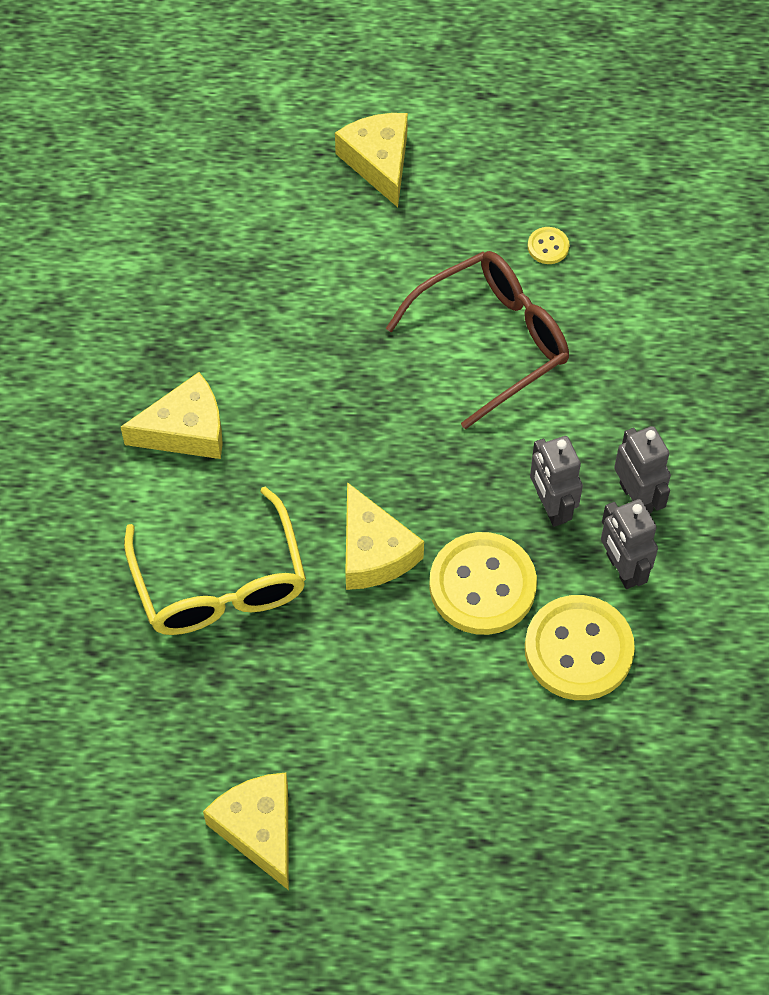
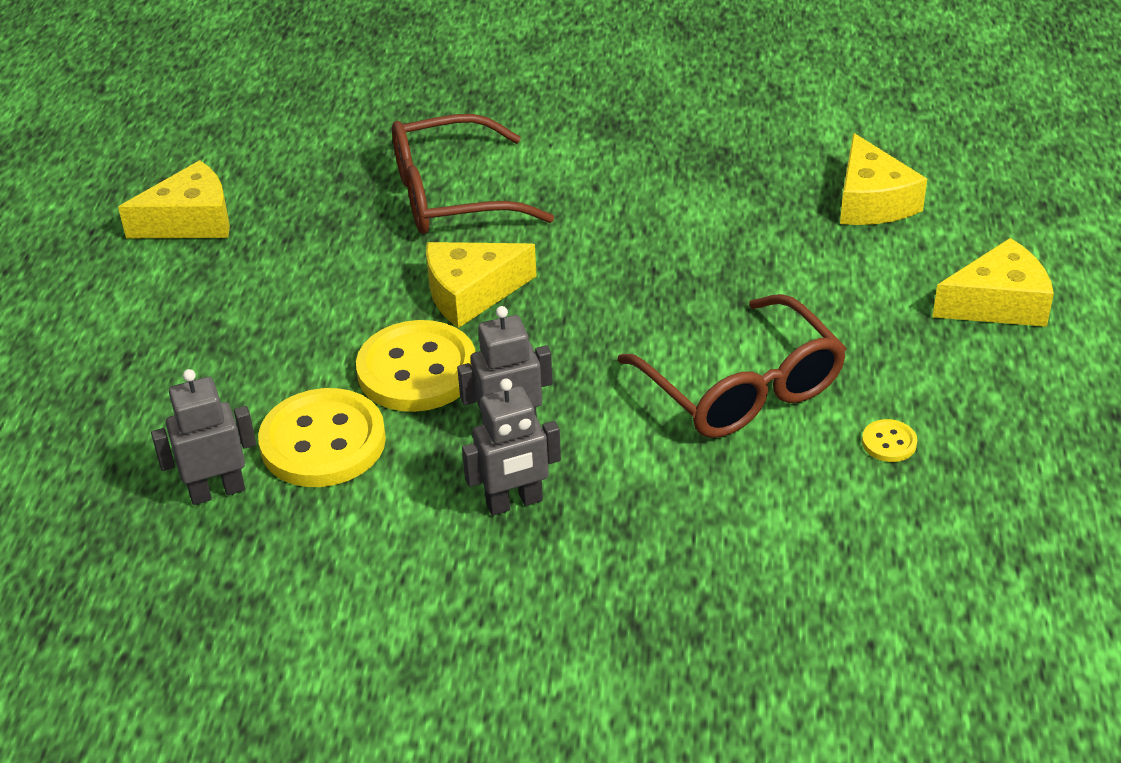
camera: 95 degrees right, 20 degrees down
yellow cheese [121,372,223,459] -> yellow cheese moved to [840,133,927,225]
yellow glasses [124,486,306,635] -> brown glasses [392,114,554,234]
grey robot [601,499,658,589] -> grey robot moved to [151,369,256,505]

